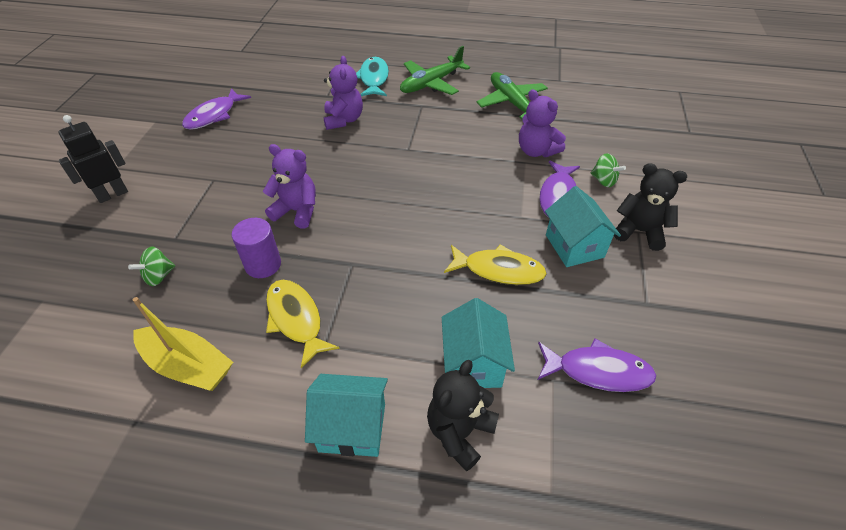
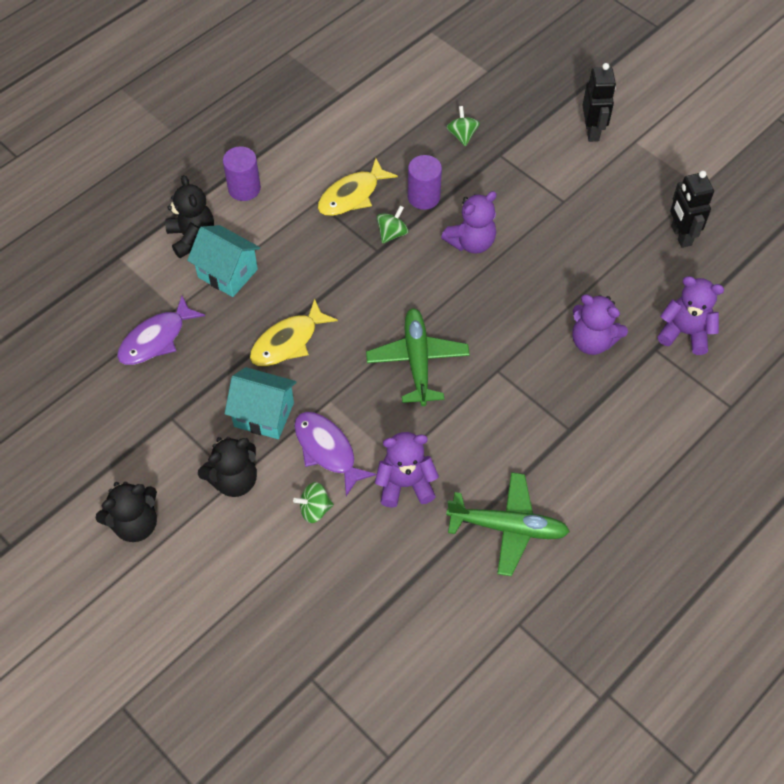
camera: 125 degrees right, 10 degrees up
yellow boat [133,297,233,391] -> none
purple fish [182,88,251,130] -> black robot [670,171,714,248]
yellow fish [266,280,340,368] -> yellow fish turned 135 degrees clockwise [318,158,398,216]
turquoise house [305,374,388,457] -> purple cylinder [223,146,261,201]
turquoise fish [356,57,389,96] -> none
green plane [400,46,470,95] -> green plane moved to [366,308,470,406]
none -> black teddy bear [96,481,157,542]
none -> green spinning top [377,205,409,244]
none -> purple teddy bear [657,276,724,355]

